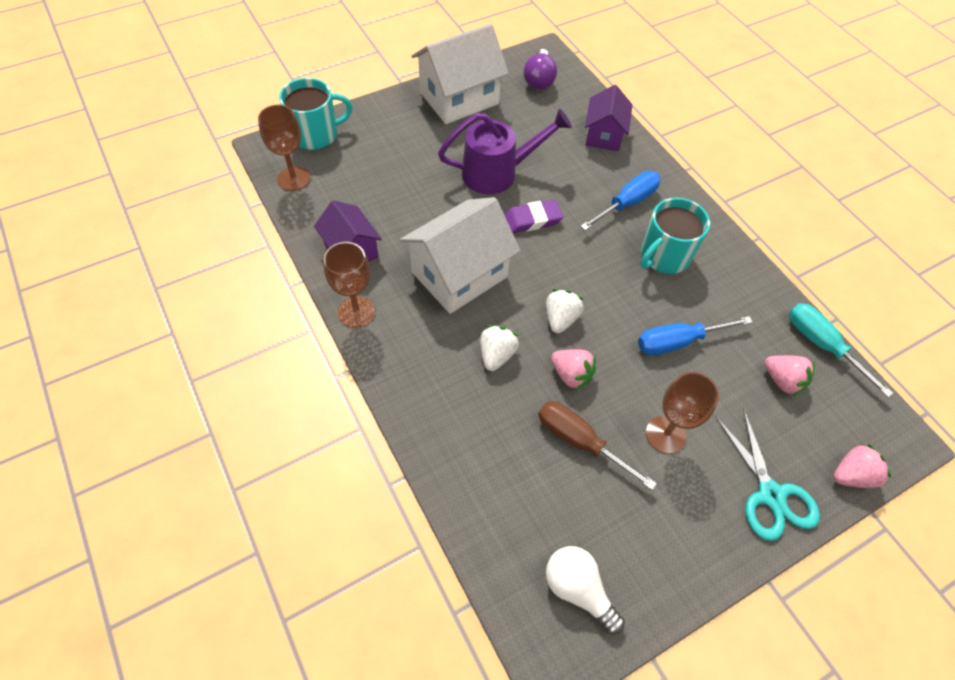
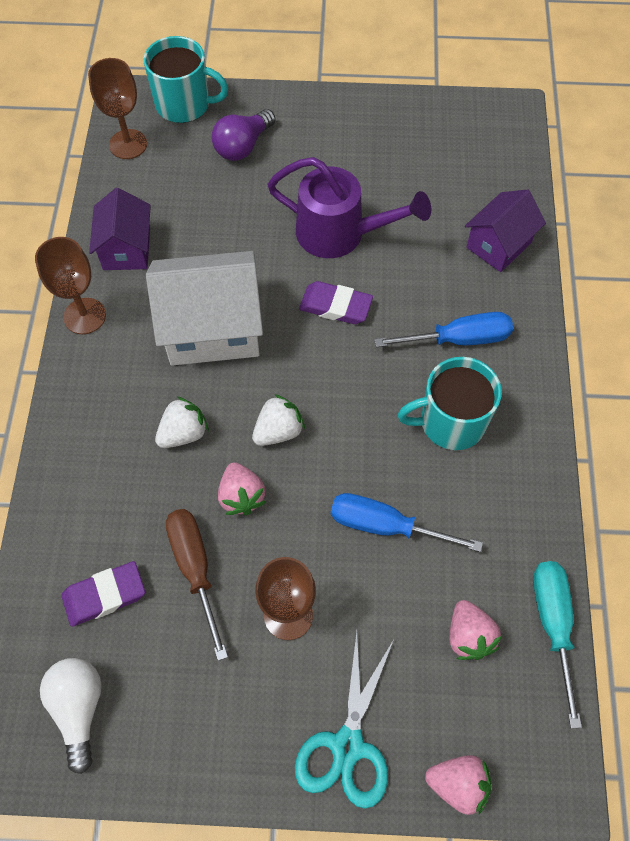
camera: 35 degrees right, 5 degrees up
white house [411,24,509,124] -> none
purple light bulb [524,49,557,90] -> purple light bulb moved to [212,109,276,161]
none -> purple eraser [61,561,145,627]

